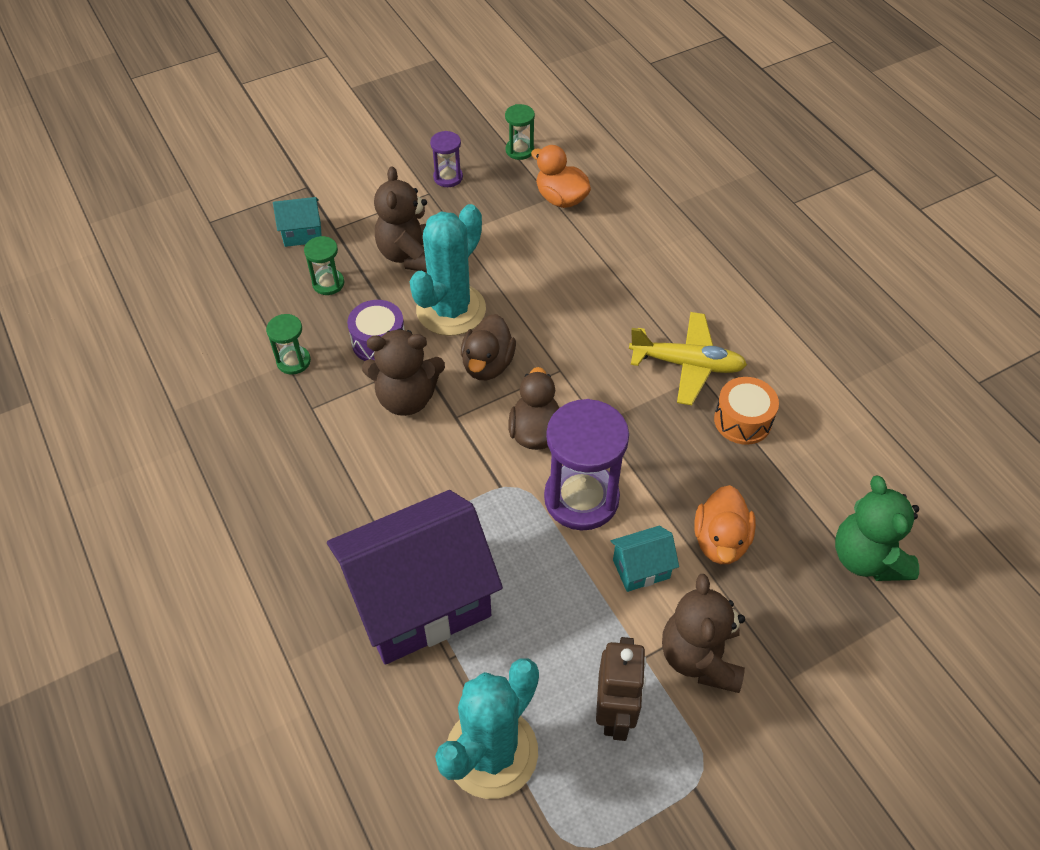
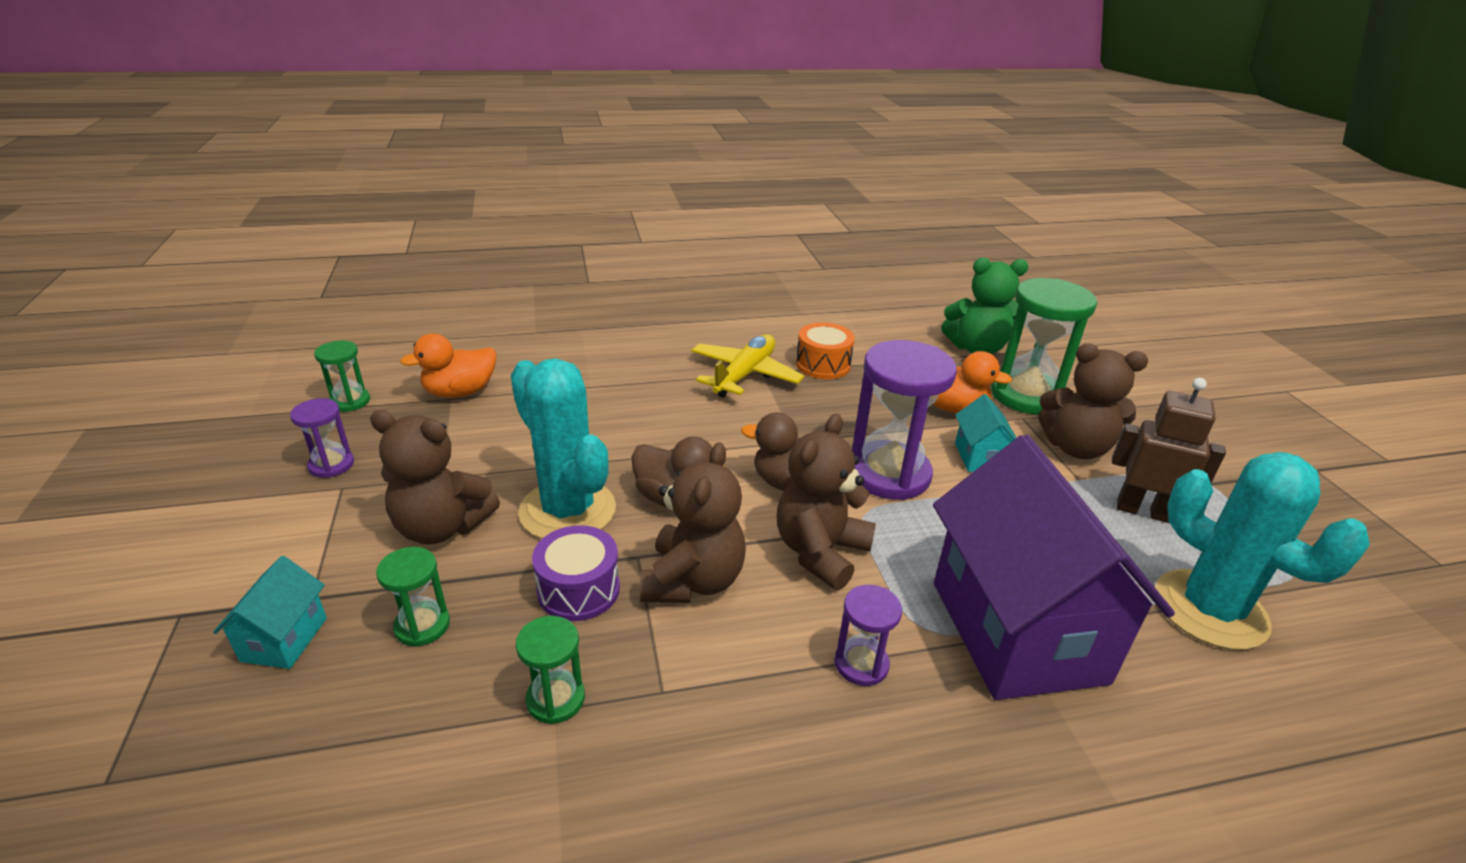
camera: 75 degrees left, 20 degrees down
none -> brown teddy bear [776,414,876,590]
none -> purple hourglass [835,585,902,686]
none -> green hourglass [991,278,1097,414]

